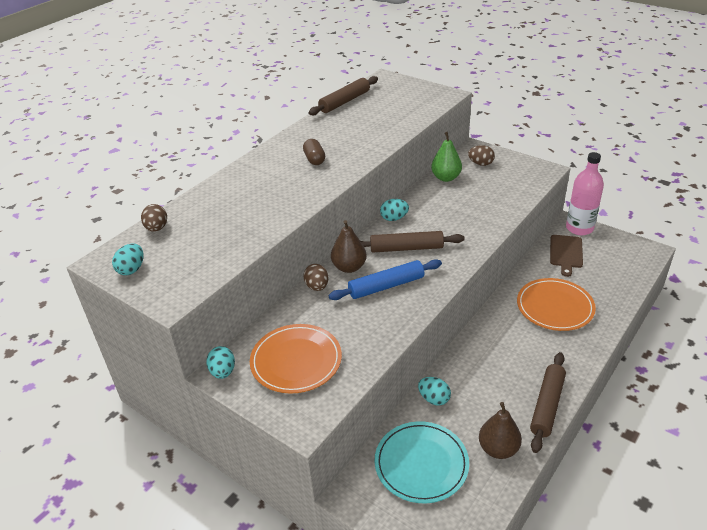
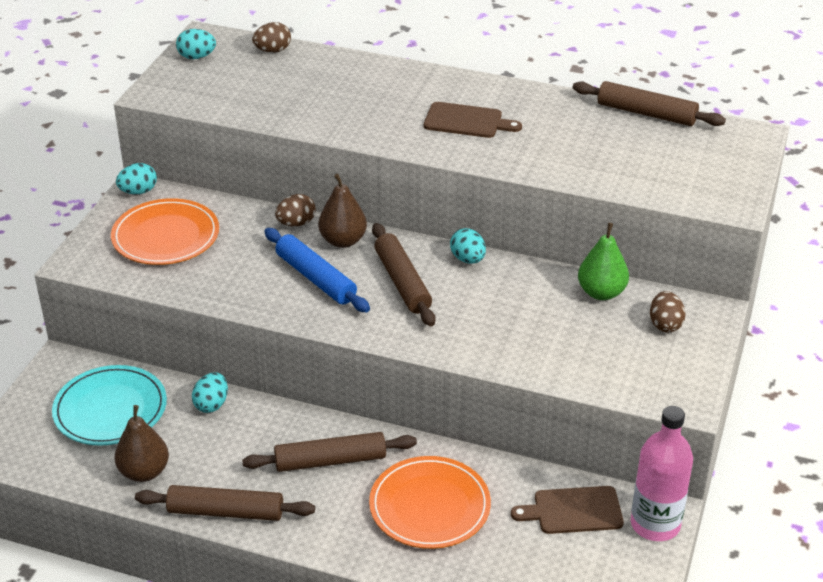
camera: 70 degrees right, 0 degrees up
brown capsule [303,139,325,165] -> brown cutting board [424,102,522,138]
none -> brown rolling pin [242,432,417,472]

